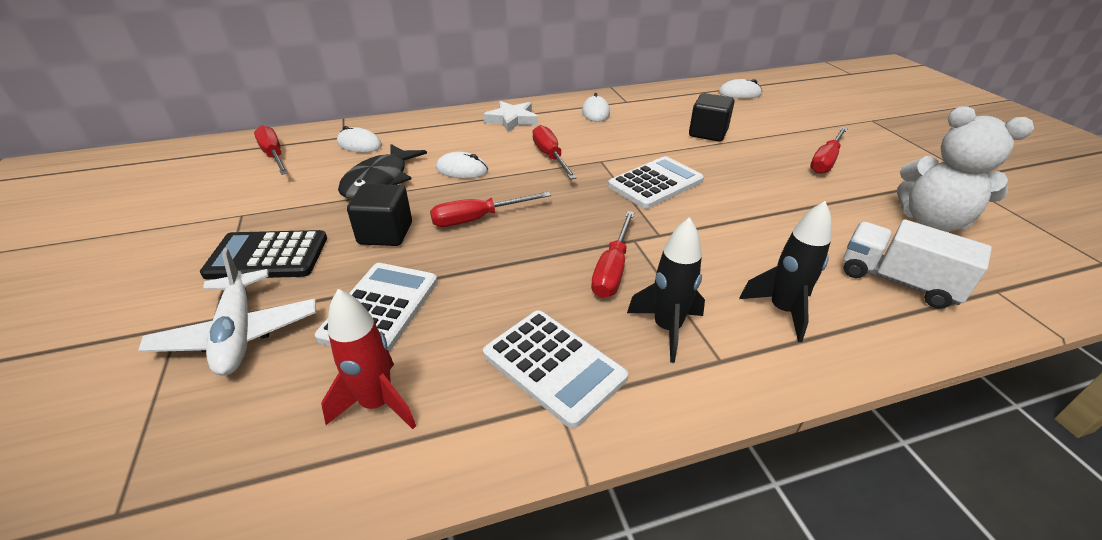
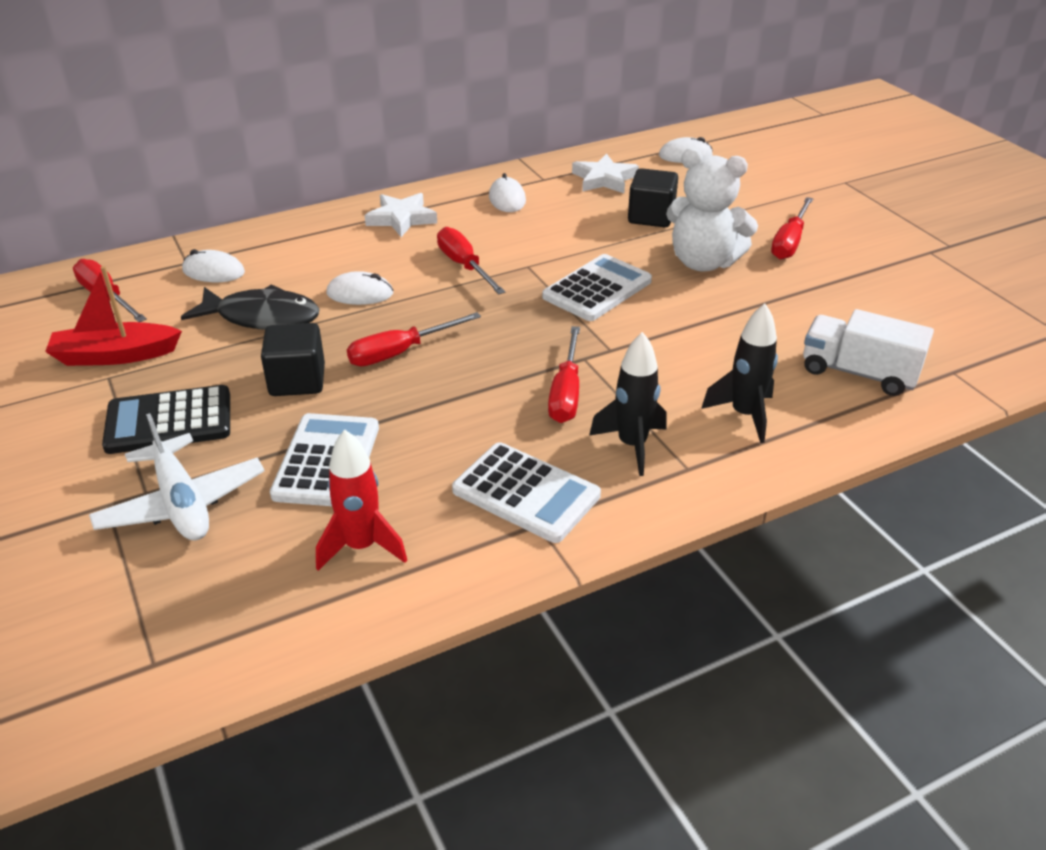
camera: 10 degrees left, 0 degrees up
black fish [338,144,427,199] -> black fish turned 90 degrees counterclockwise [181,284,319,330]
white teddy bear [897,106,1034,232] -> white teddy bear moved to [666,148,758,272]
none -> red boat [45,266,182,366]
none -> white star [572,153,639,193]

